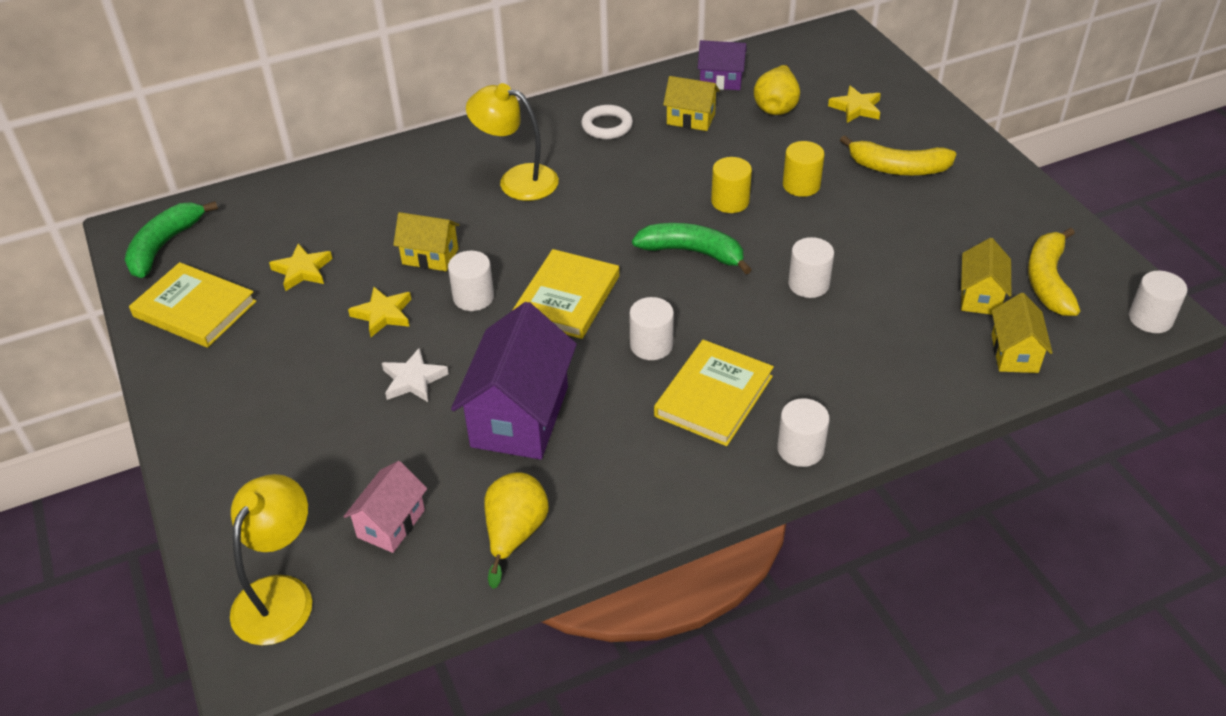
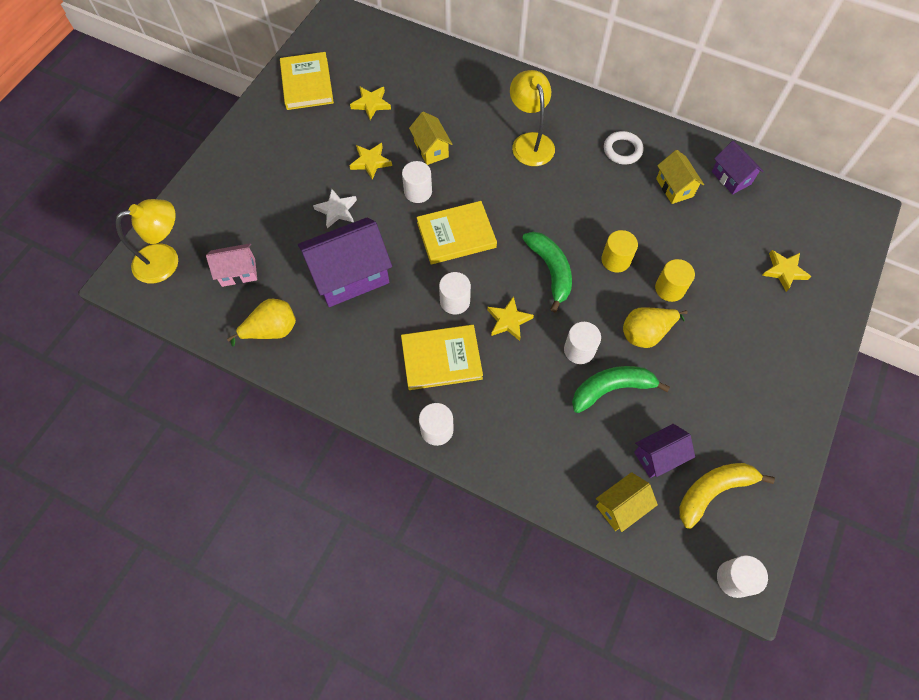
camera: 50 degrees right, 20 degrees up
green banana [125,201,218,278] -> green banana moved to [572,366,670,413]
yellow pear [754,65,800,115] -> yellow pear moved to [623,307,688,348]
yellow banana [840,135,956,176] -> none
yellow house [961,238,1011,315] -> purple house [634,424,695,478]
none -> yellow star [487,296,534,341]

